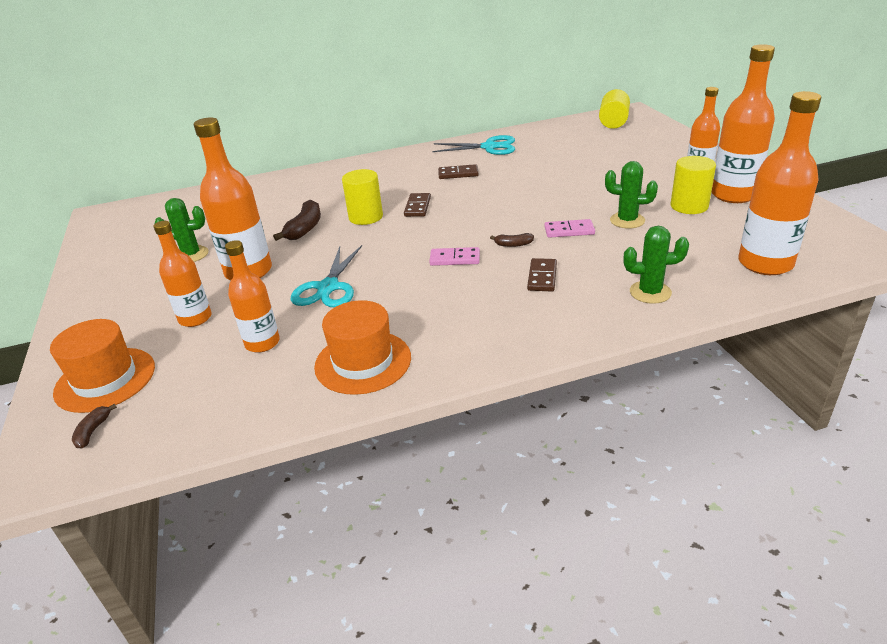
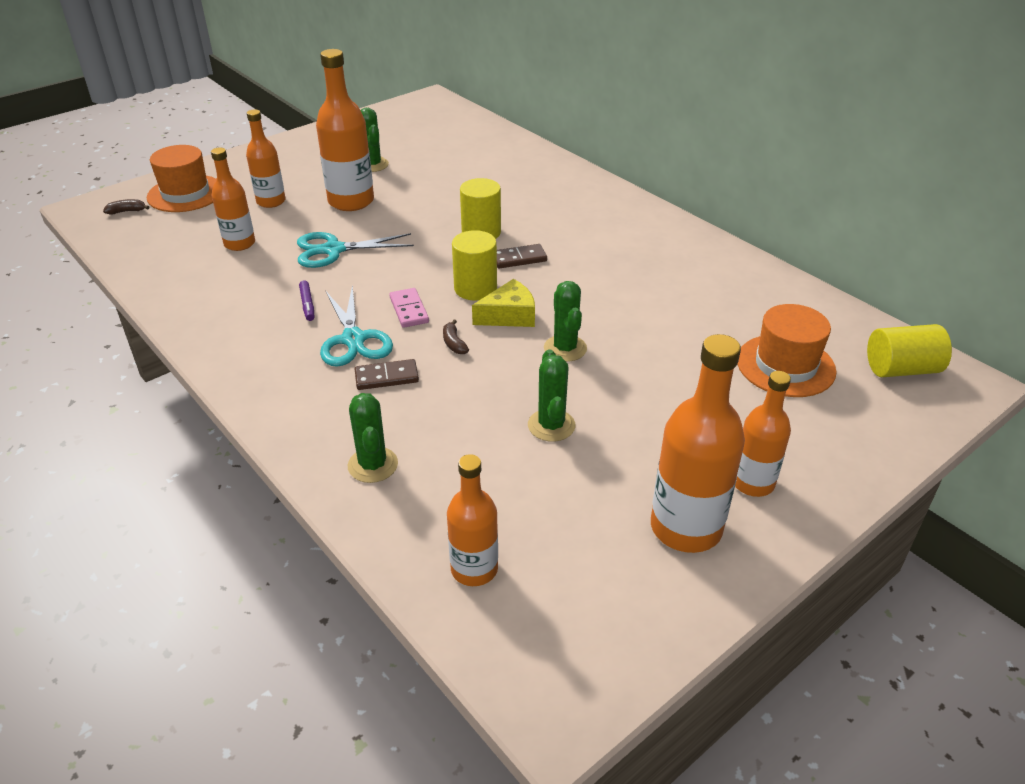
camera: 65 degrees right, 5 degrees up
brown banana [273,200,321,241] -> none
orange hat [314,300,411,395] -> orange hat moved to [738,304,837,397]
turquoise scissors [432,135,515,155] -> turquoise scissors moved to [320,285,393,367]
brown domino [438,164,479,179] -> none
pink domino [544,219,595,238] -> none
yellow cylinder [671,156,716,214] -> yellow cylinder moved to [452,230,497,301]
orange bottle [738,91,821,275] -> orange bottle [447,454,498,586], size x0.63
none -> purple marker [299,281,314,321]
none -> yellow cheese [472,279,535,327]
none -> green cactus [544,281,587,362]

